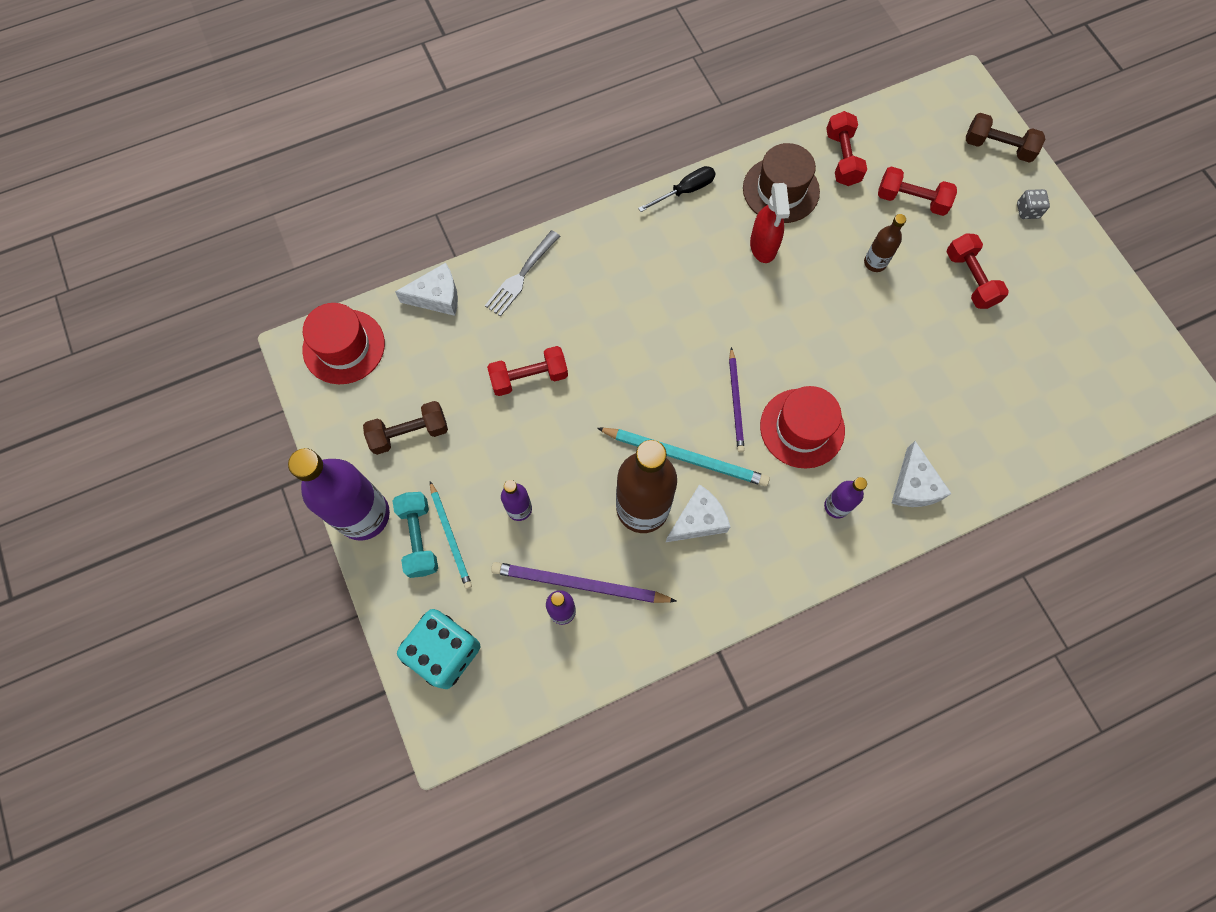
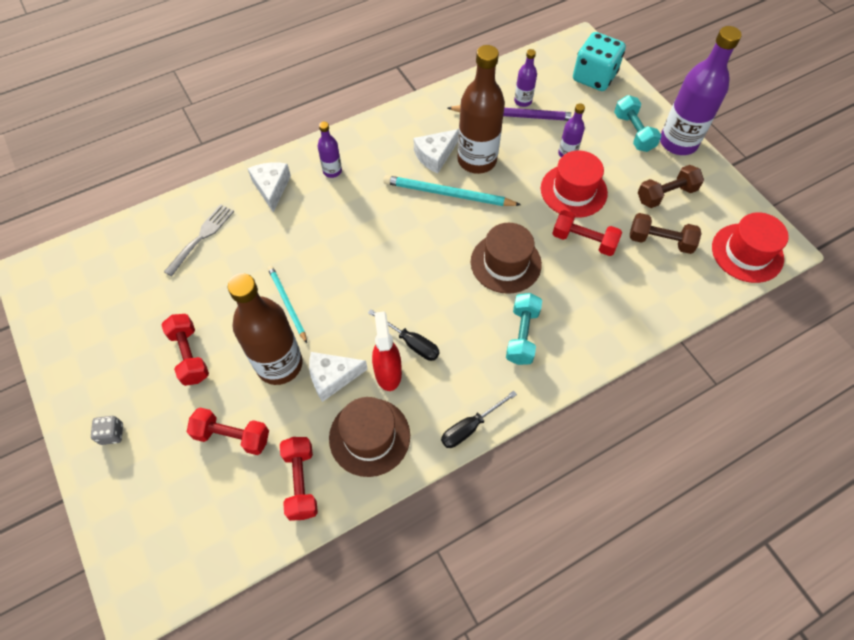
camera: 175 degrees right, 10 degrees down
white cheese [395,263,458,316] -> white cheese moved to [309,352,368,402]
turquoise pencil [430,481,472,589] -> turquoise pencil moved to [268,266,307,343]
grey fork [485,230,560,317] -> grey fork moved to [164,204,234,276]
red dumbbell [487,346,568,396] -> red dumbbell turned 45 degrees clockwise [552,210,622,256]
purple pencil [729,347,745,452] -> none
red hat [760,386,845,469] -> red hat moved to [541,151,608,218]
brown bottle [864,214,906,272] -> brown bottle [228,273,303,385], size x2.08
brown dumbbell [966,113,1045,163] -> brown dumbbell moved to [630,213,702,254]
none -> black screwdriver [368,309,440,361]
none -> brown hat [471,223,542,294]
none -> turquoise dumbbell [506,293,542,365]

